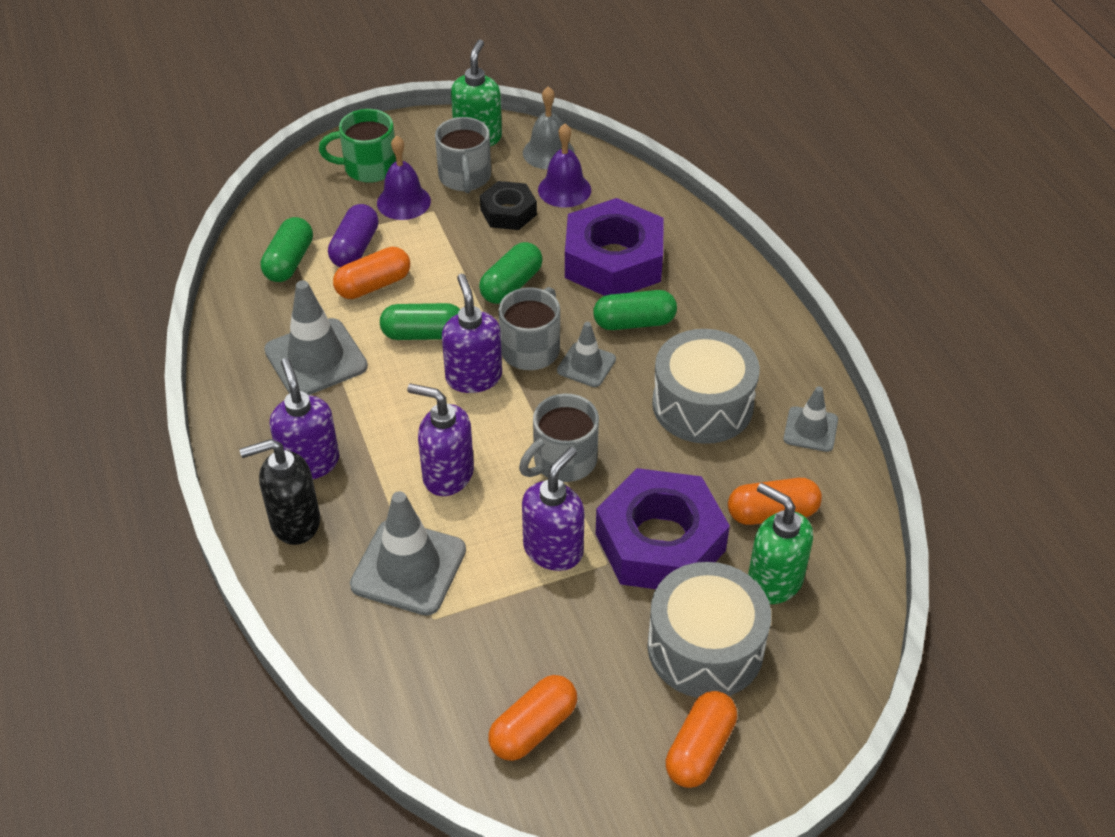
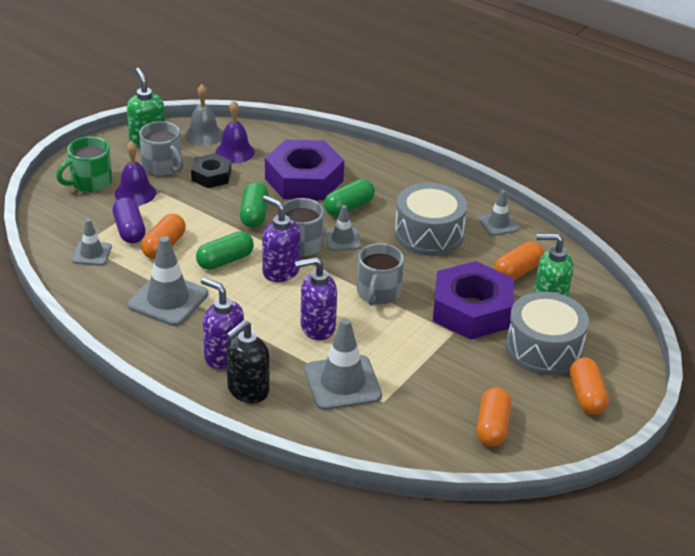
camera: 35 degrees left, 10 degrees down
green capsule [261,217,313,282] -> grey traffic cone [72,219,112,266]
purple soap dispenser [522,447,584,571] -> none

